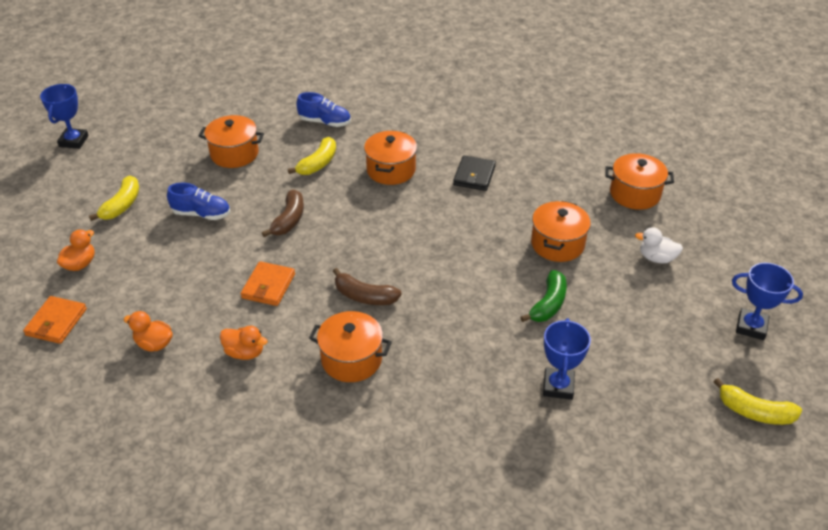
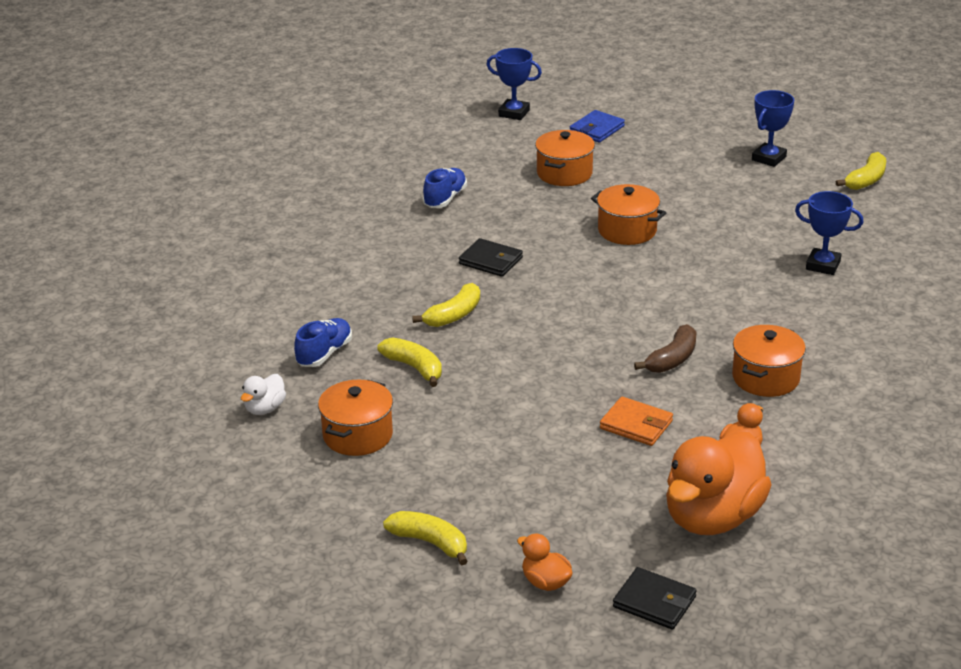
camera: 75 degrees left, 10 degrees down
orange wallet [23,296,87,344] -> black wallet [613,567,697,630]
blue trophy [40,84,89,149] -> blue trophy moved to [486,48,542,120]
orange duck [124,311,173,351] -> orange duck [666,432,771,535], size x2.28
blue shoe [167,183,230,220] -> blue shoe moved to [423,168,467,208]
brown banana [262,189,304,237] -> none
orange pot [364,130,417,185] -> yellow banana [412,283,480,327]
green banana [520,270,567,322] -> none
white duck [635,227,683,263] -> white duck moved to [241,374,286,415]
none -> blue wallet [570,110,625,143]

